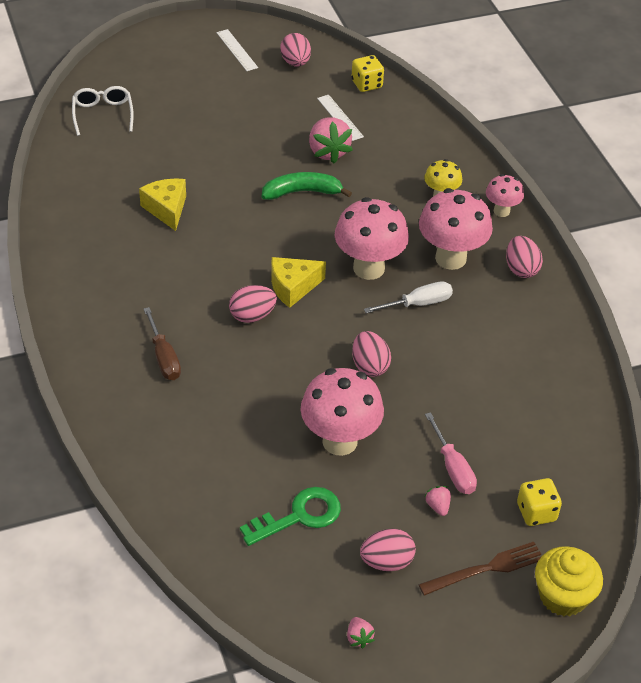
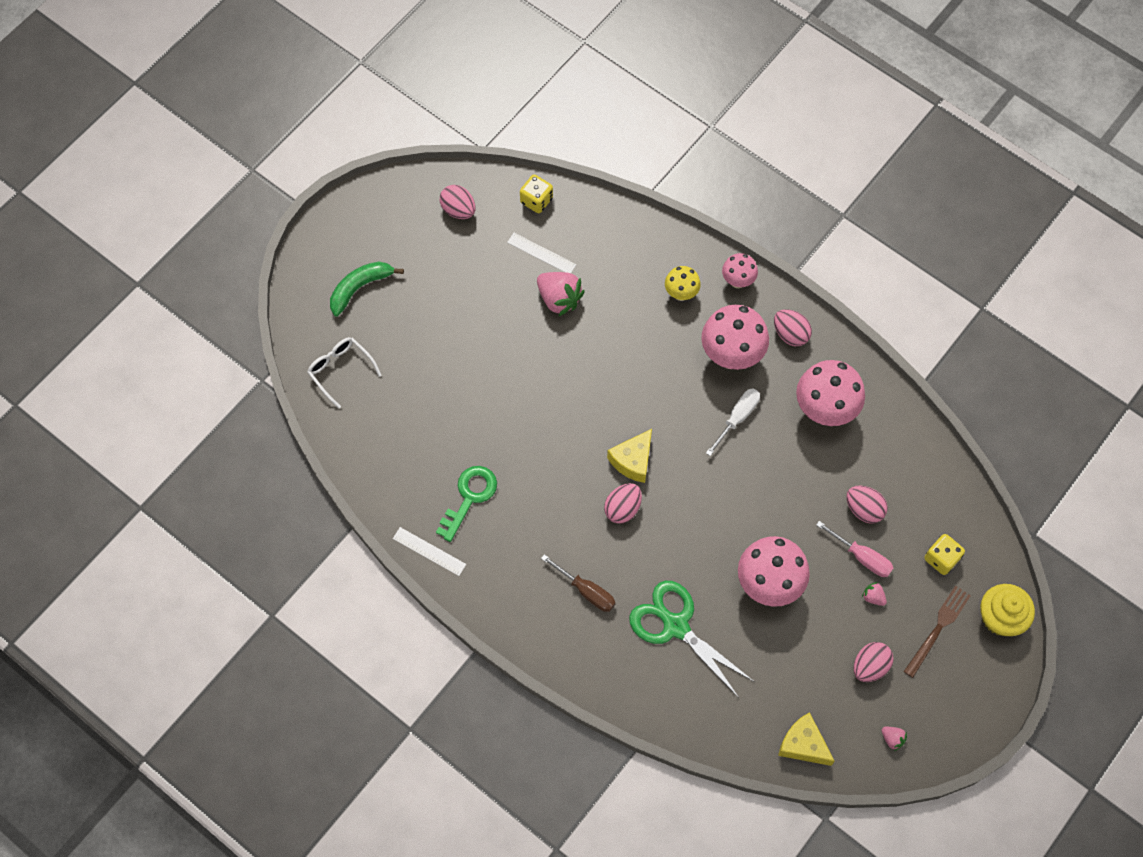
camera: 30 degrees left, 20 degrees up
yellow cheese [139,178,186,231] -> yellow cheese moved to [778,712,835,766]
white ruler [217,29,258,71] -> white ruler moved to [393,527,466,576]
green key [240,487,341,546] -> green key moved to [436,466,497,542]
green banana [262,172,352,200] -> green banana moved to [330,262,404,317]
pink mushroom [335,197,409,280] -> pink mushroom moved to [796,360,865,426]
pink egg [352,331,391,377] -> pink egg moved to [846,486,888,524]
none -> green scissors [629,581,755,698]

